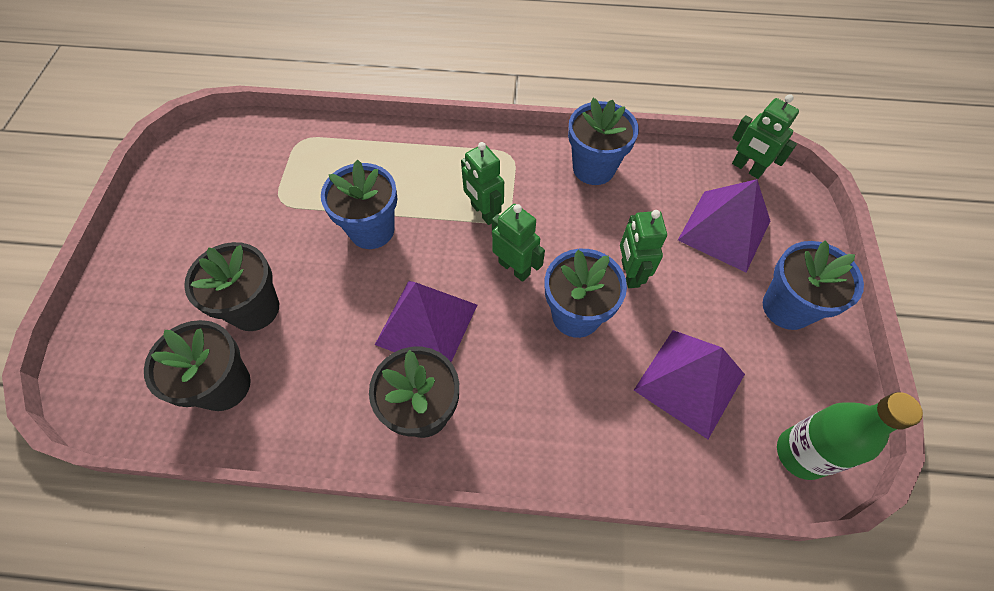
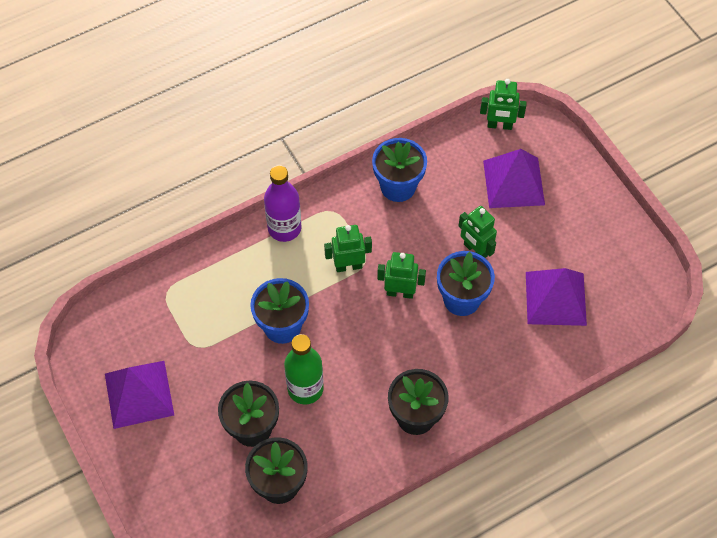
camera: 35 degrees left, 0 degrees up
purple pyramid [375,281,477,362] -> purple pyramid moved to [105,361,174,429]
green robot [461,142,504,225] -> green robot turned 150 degrees clockwise [324,225,372,272]
blue flower pot [763,241,864,330] -> none
green bottle [777,392,923,480] -> green bottle moved to [284,334,324,405]
none -> purple bottle [264,165,301,242]

